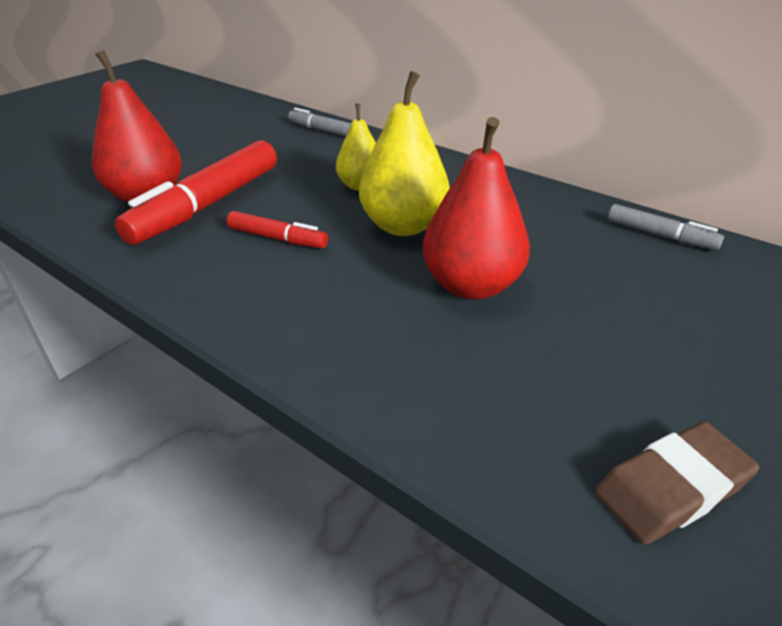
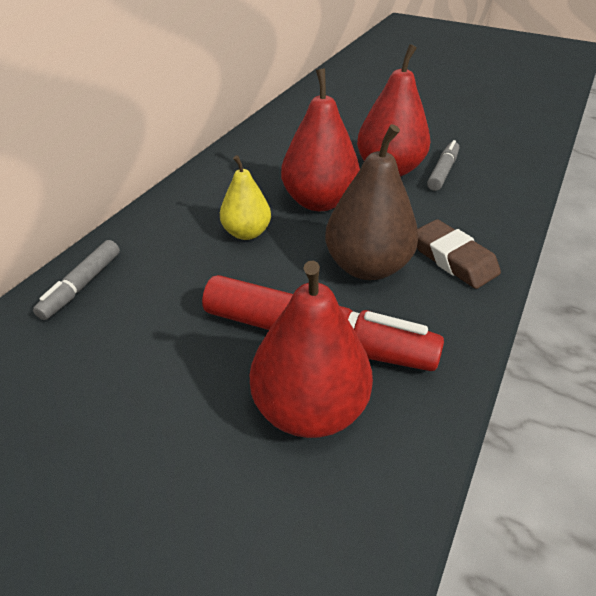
camera: 100 degrees left, 5 degrees up
red marker [227,211,328,249] -> brown pear [325,124,419,280]
yellow pear [359,71,450,236] -> red pear [281,68,360,211]
brown eraser [595,422,759,545] -> brown eraser moved to [417,219,501,289]
grey marker [608,204,724,250] -> grey marker moved to [427,140,459,191]

